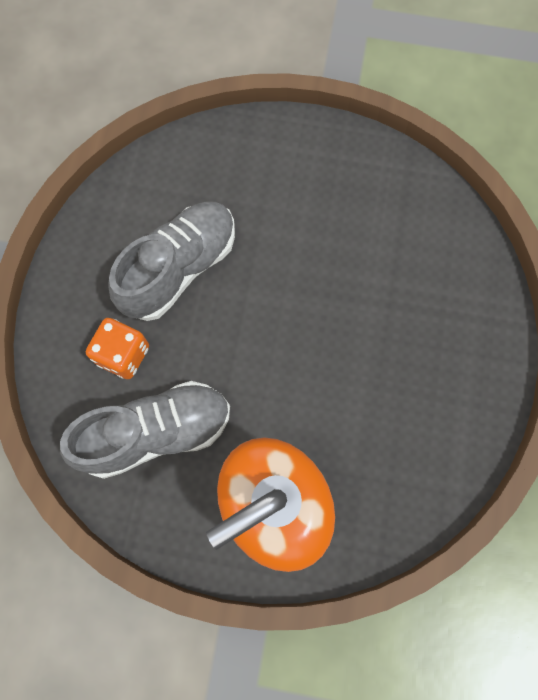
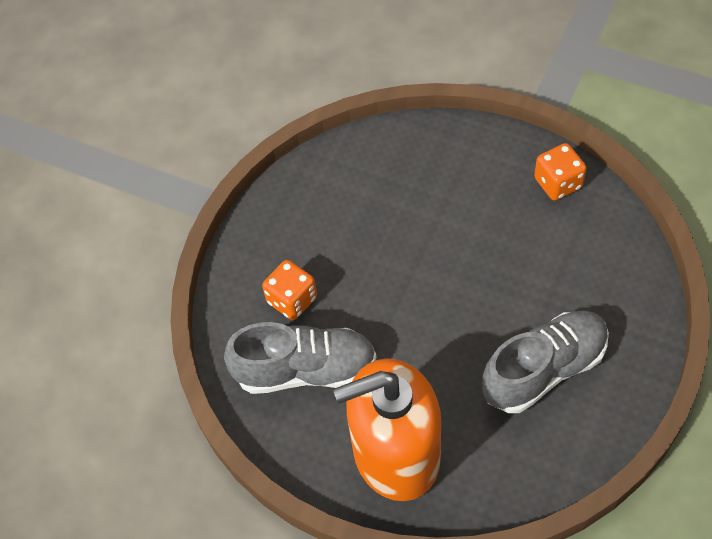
camera: 20 degrees right, 15 degrees down
grey shoe [108,201,235,321] -> grey shoe moved to [482,311,609,413]
none -> orange dice [534,143,587,201]

